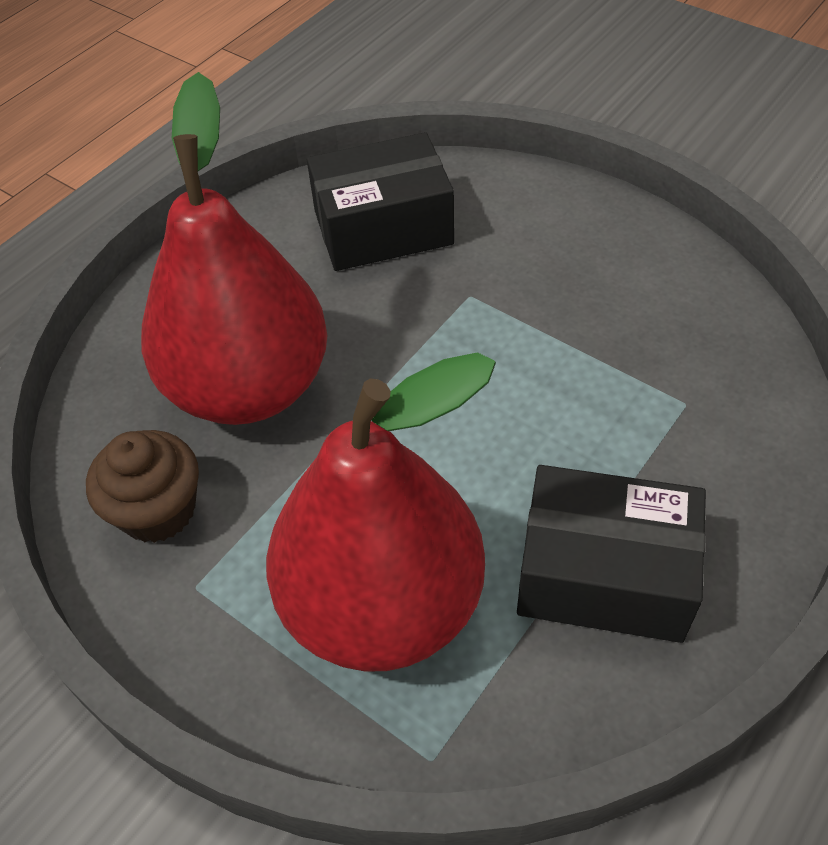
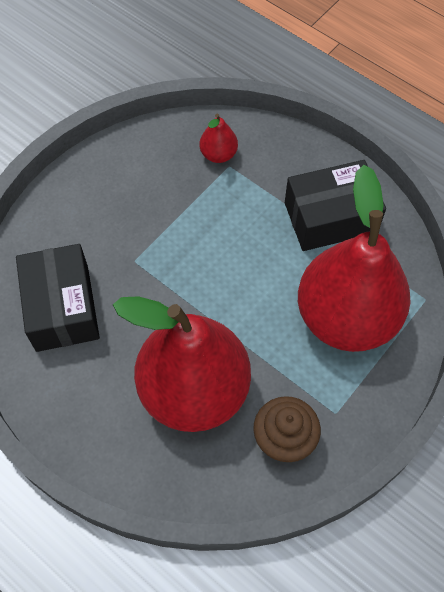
camera: 90 degrees left, 10 degrees up
black box [517,465,706,643] -> black box turned 60 degrees clockwise [285,160,386,251]
none -> red pear [200,113,238,163]

